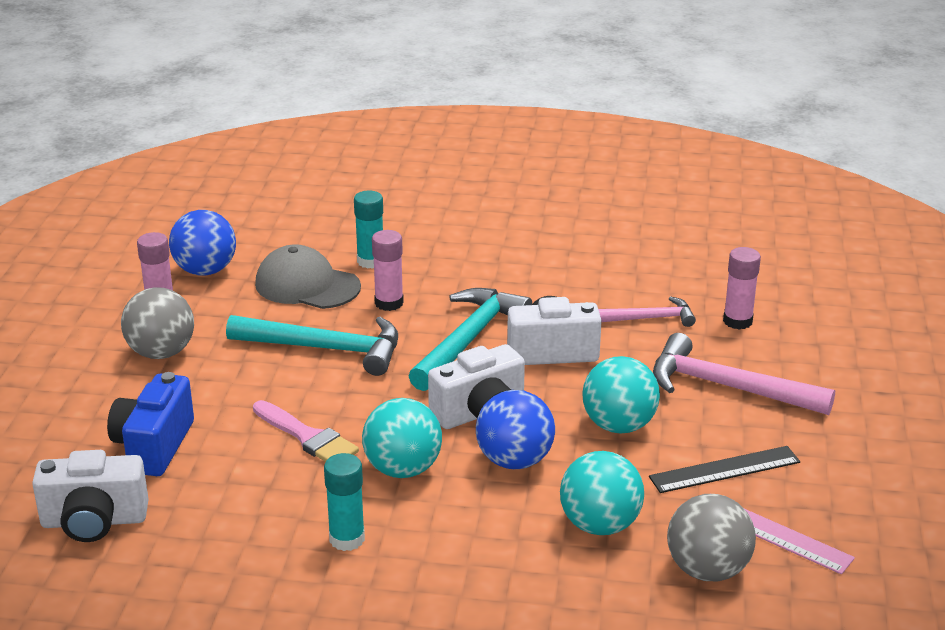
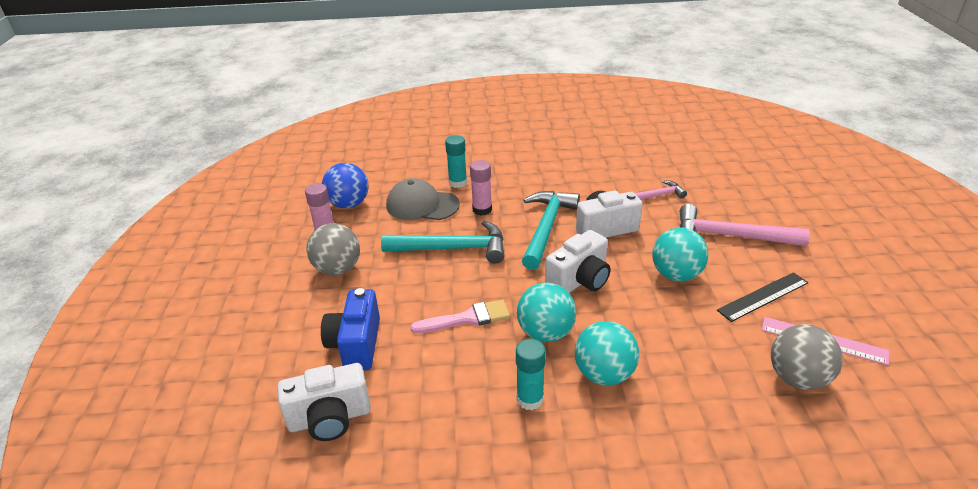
camera: 10 degrees left, 5 degrees up
pink brush [253,400,359,462] -> pink brush turned 45 degrees counterclockwise [410,300,510,333]
blue ball [476,390,555,469] -> none
turquoise ball [560,451,644,535] -> turquoise ball moved to [575,321,639,386]
pink glue stick [723,247,761,330] -> none

